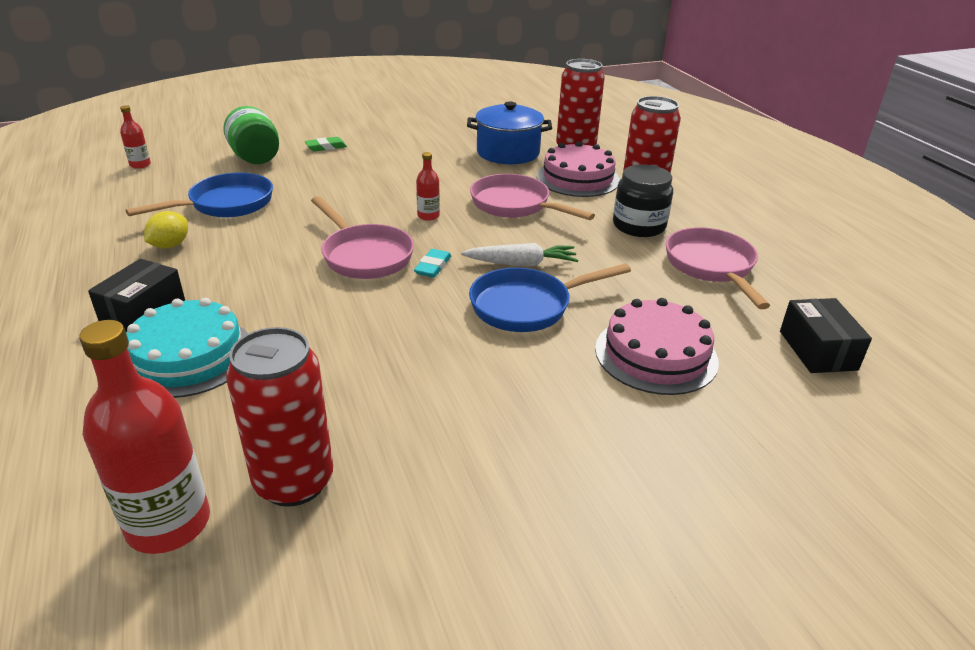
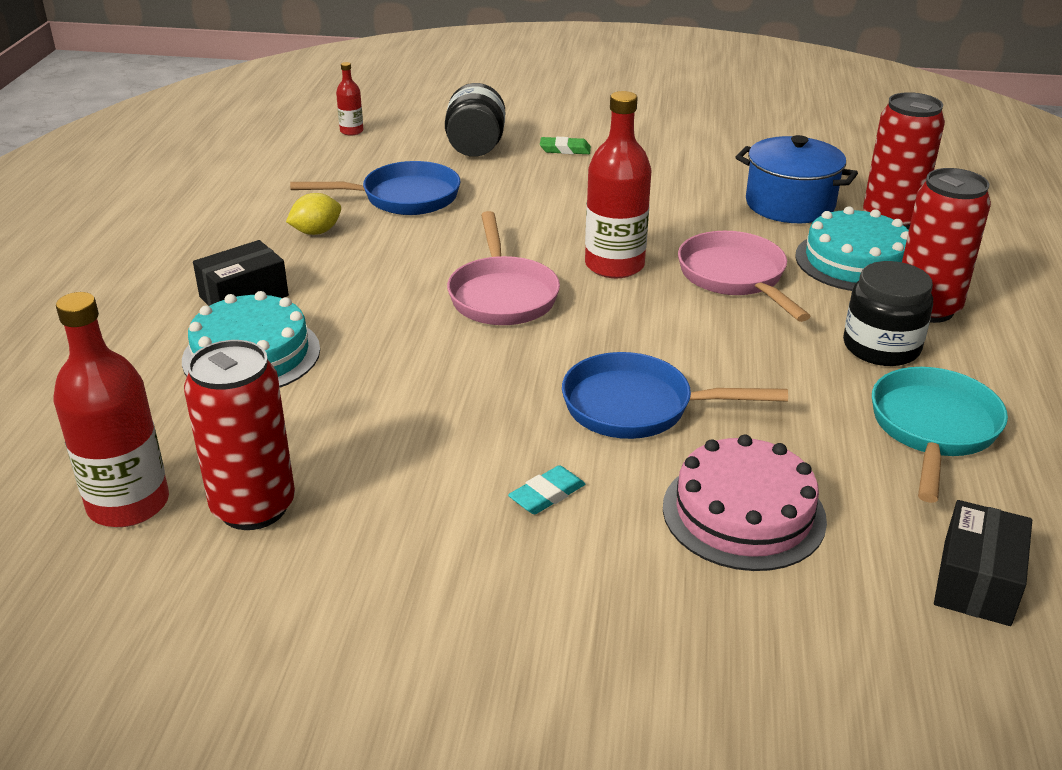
camera: 30 degrees right, 0 degrees up
green jar [223,106,279,164] -> black jar [445,83,505,157]
turquoise eraser [414,249,451,278] -> turquoise eraser moved to [508,465,585,514]
red bottle [416,152,440,221] -> red bottle [585,91,652,278], size x2.07
white carrot [461,243,578,266] -> none
pink cake [537,141,620,197] -> turquoise cake [795,206,909,291]
pink pan [666,227,770,309] -> turquoise pan [872,367,1008,503]

